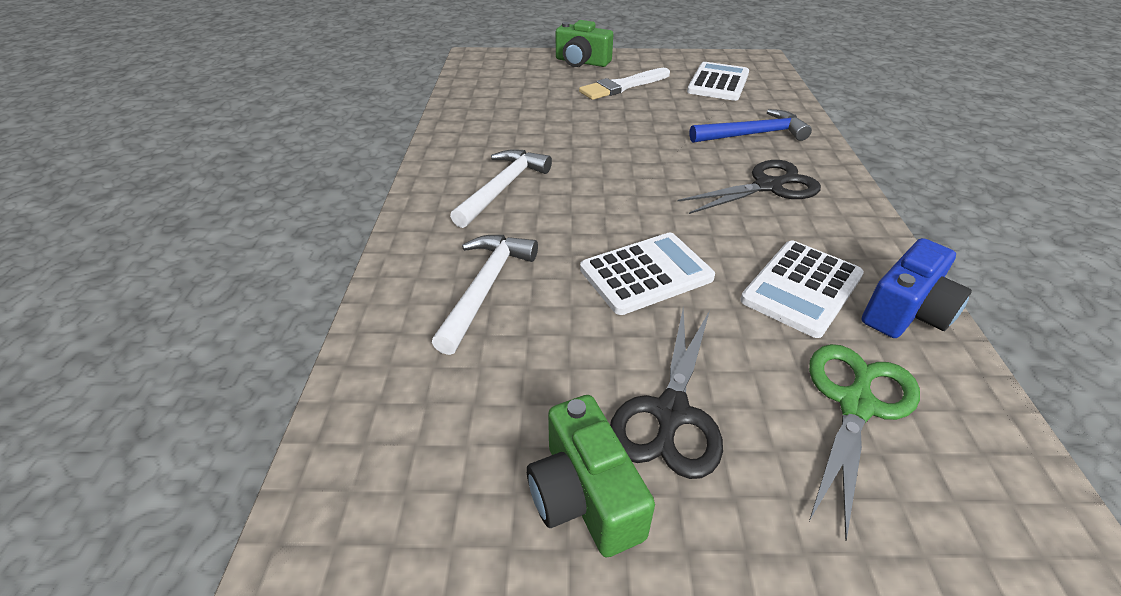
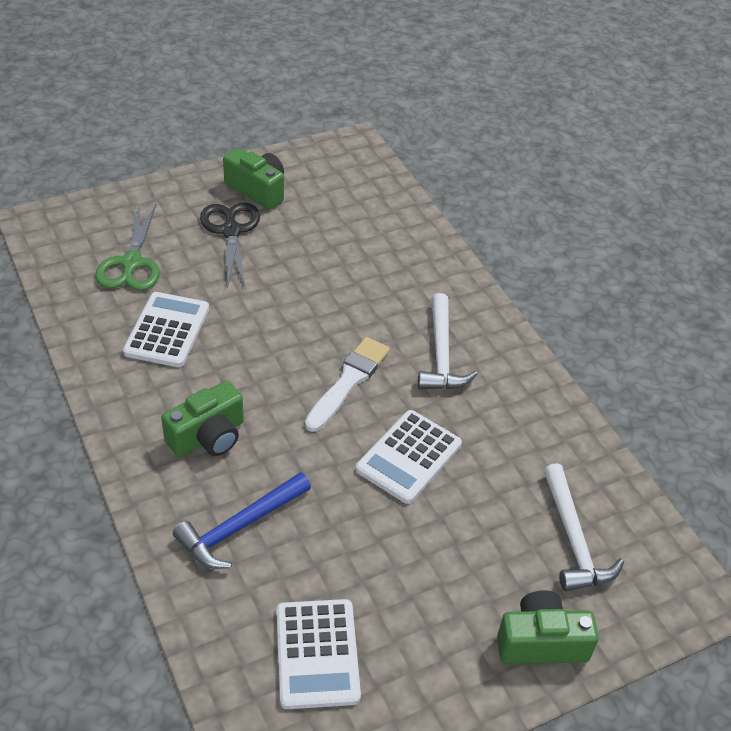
camera: 150 degrees right, 5 degrees up
white hammer [432,235,538,355] -> white hammer moved to [544,463,624,591]
white brush [579,68,670,100] -> white brush moved to [305,337,390,432]
white calculator [580,233,715,315] -> white calculator moved to [356,410,462,504]
black scissors [678,160,821,214] -> green camera [161,381,244,457]
blue camera [862,238,972,338] -> none

